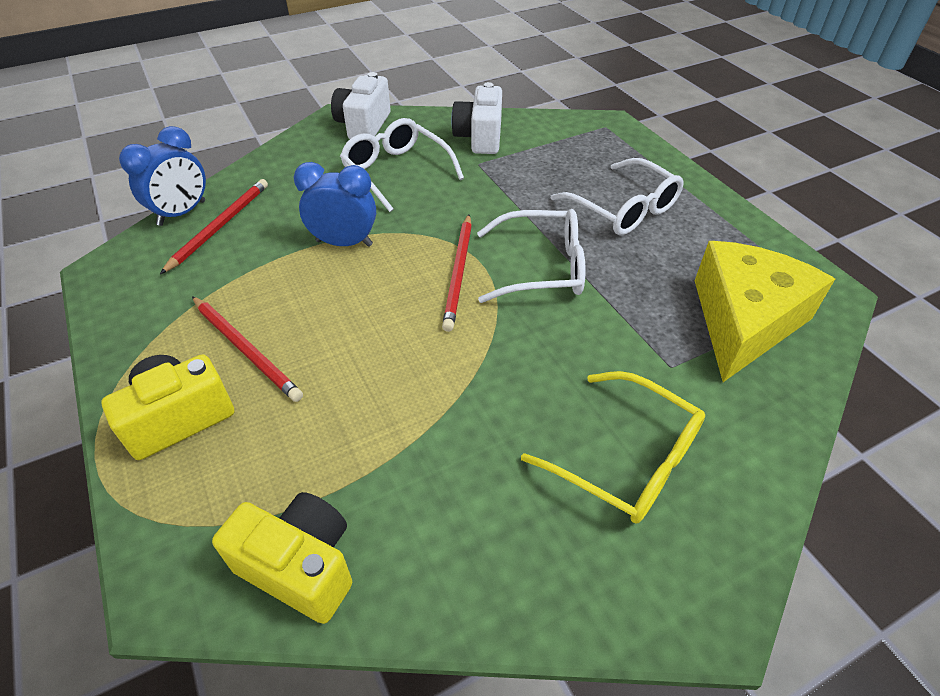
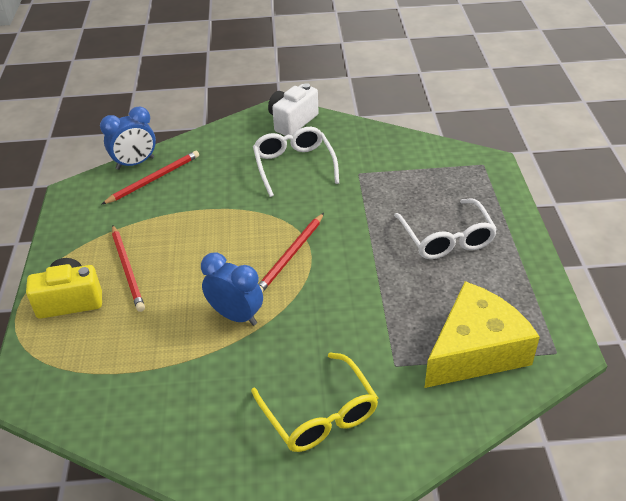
camera: 25 degrees right, 5 degrees down
yellow camera [212,492,352,624] -> none
blue clock [294,162,376,247] -> blue clock moved to [201,253,263,326]
white camera [451,82,502,154] -> none
white glasses [477,209,586,303] -> none

